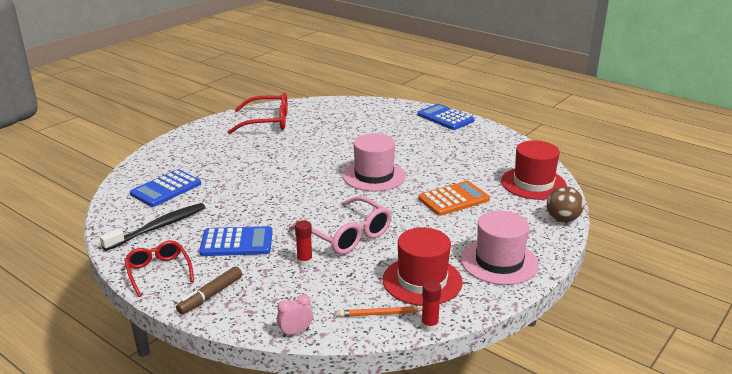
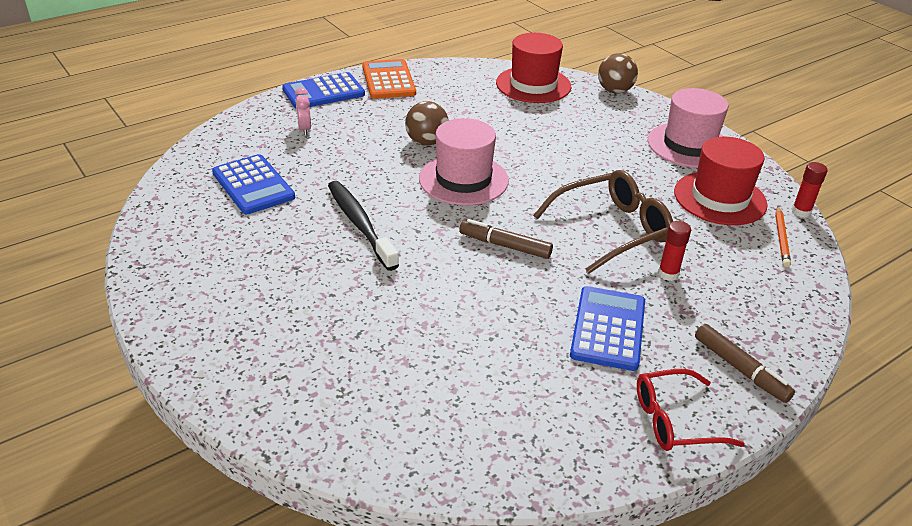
camera: 75 degrees left, 10 degrees up
black toothbrush [100,203,205,251] -> black toothbrush moved to [328,181,399,271]
blue calculator [130,169,201,207] -> blue calculator moved to [212,154,295,214]
red glasses [228,93,287,134] -> none
pink clock [277,294,313,337] -> pink clock moved to [295,87,311,135]
pink glasses [289,196,392,254] -> brown glasses [533,170,673,274]
orange calculator [418,181,490,216] -> orange calculator moved to [362,59,416,99]
none -> brown ball [405,101,449,146]
none -> brown marker [459,219,553,259]

